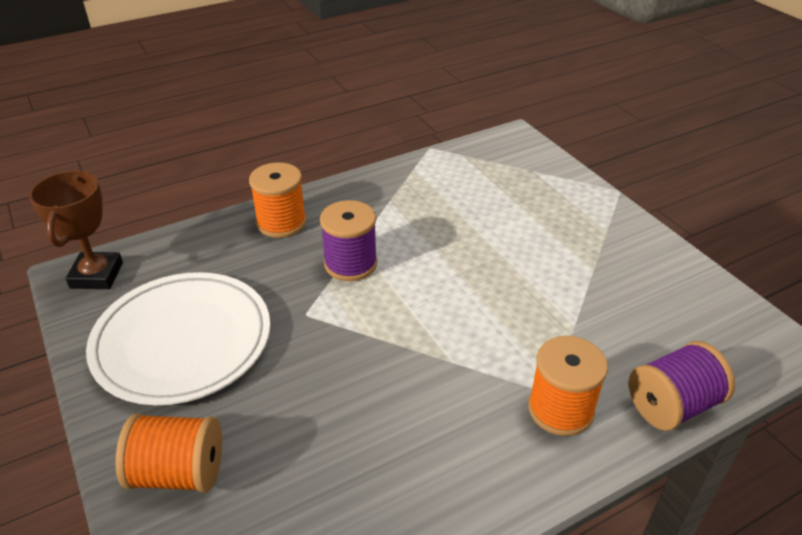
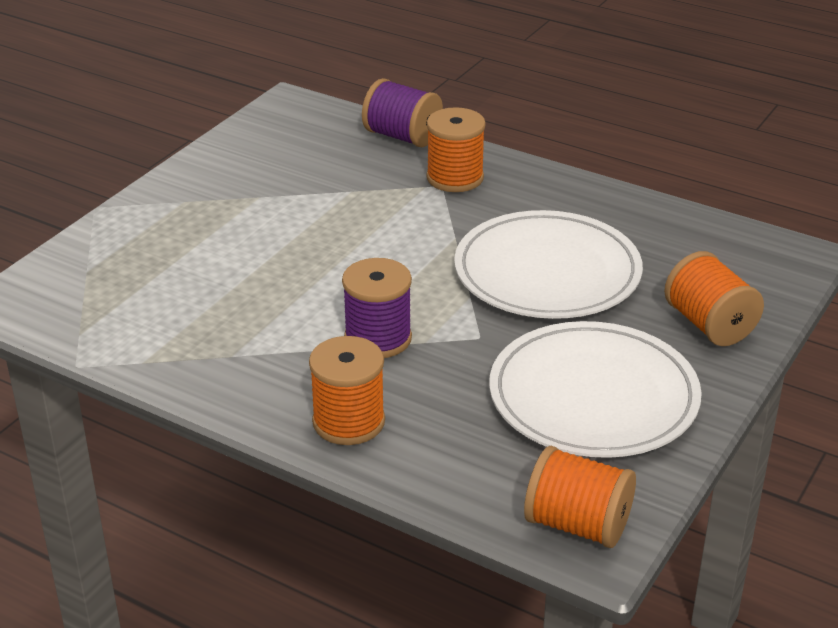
camera: 120 degrees left, 5 degrees down
brown trophy [29,171,123,289] -> orange spool [524,446,636,548]
none -> white plate [454,210,643,319]

